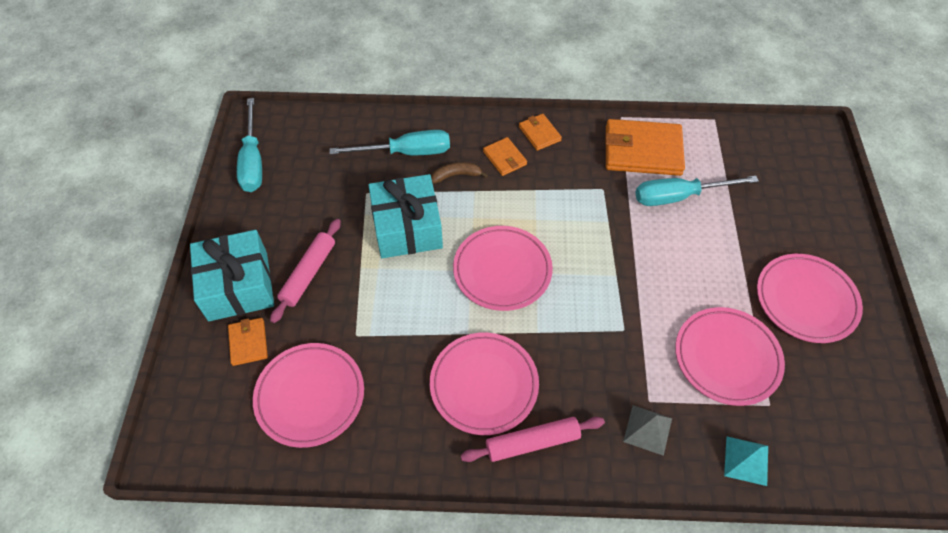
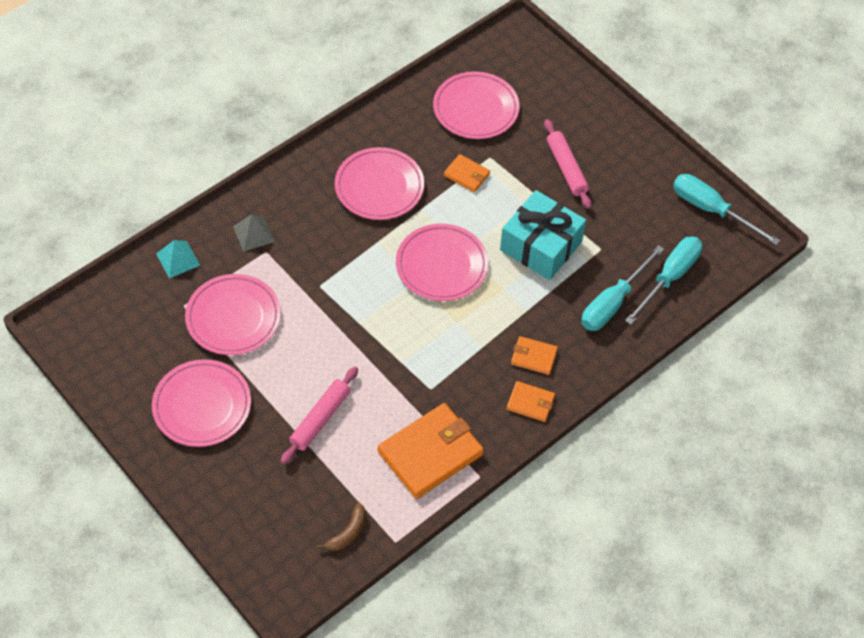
camera: 135 degrees right, 0 degrees up
turquoise gift [190,230,274,321] -> none
orange wallet [228,318,268,366] -> orange wallet moved to [444,154,490,193]
brown banana [431,162,488,184] -> brown banana moved to [317,502,366,551]
pink rolling pin [461,417,605,462] -> pink rolling pin moved to [281,367,358,464]
turquoise screwdriver [635,176,759,206] -> turquoise screwdriver moved to [625,236,703,325]

